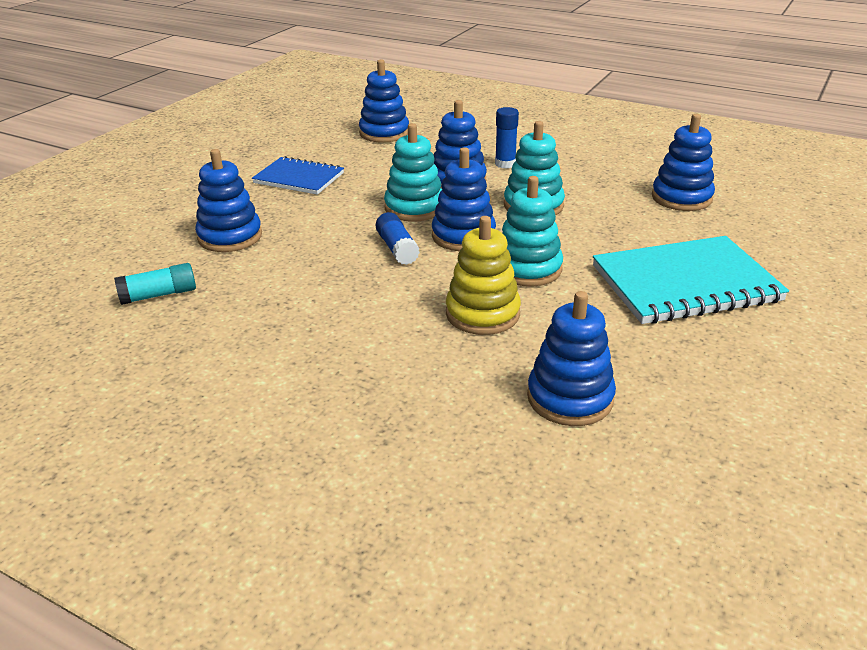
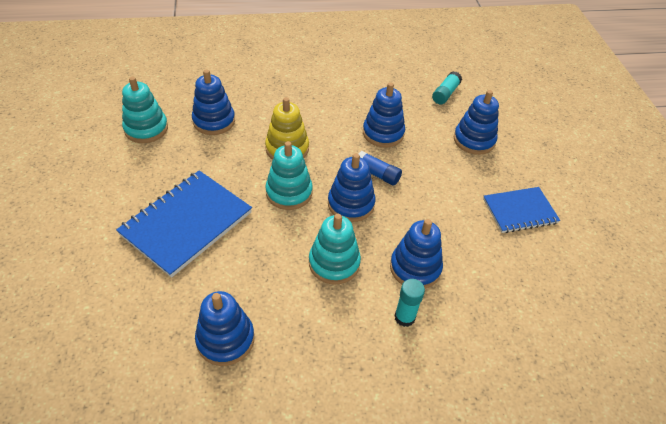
camera: 140 degrees right, 15 degrees up
blue stacking toy [359,59,409,143] -> blue stacking toy moved to [363,83,405,147]
turquoise stacking toy [384,123,442,222] -> turquoise stacking toy moved to [122,77,168,143]
blue glue stick [495,107,519,169] -> turquoise glue stick [394,279,425,327]
turquoise notebook [593,236,789,324] -> blue notebook [116,170,252,278]

